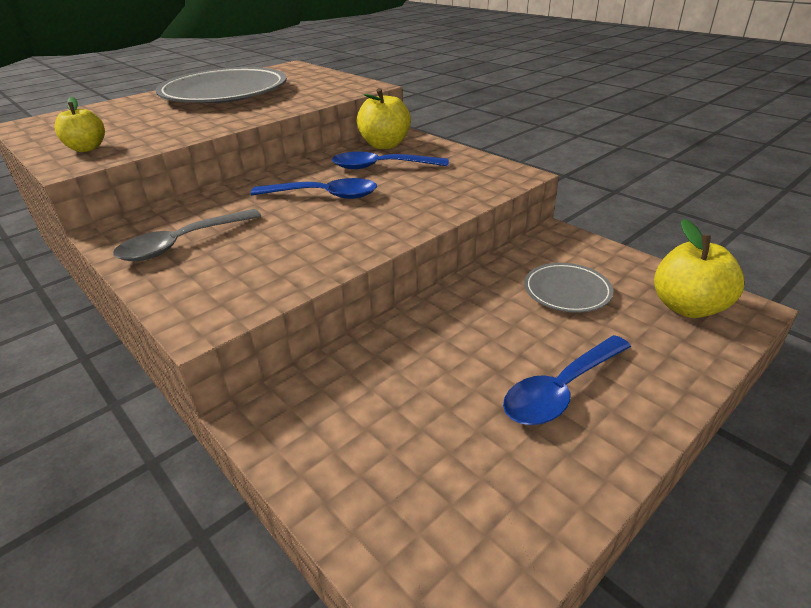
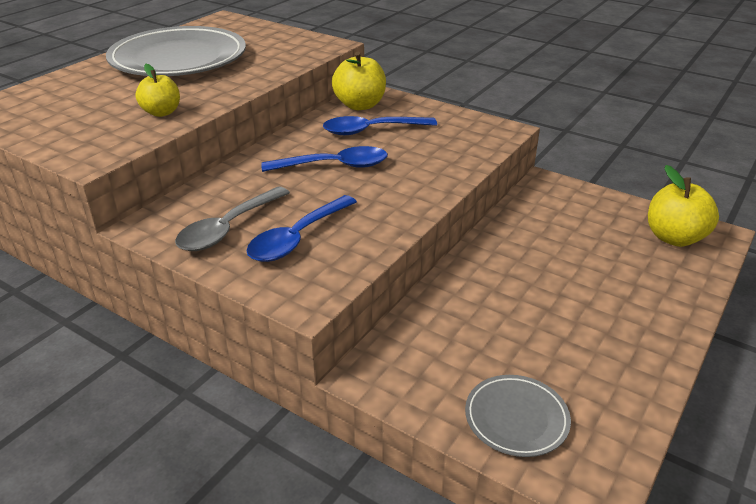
camera: 15 degrees left, 0 degrees up
yellow apple [55,97,105,152] -> yellow apple moved to [135,64,180,117]
blue spoon [503,335,631,425] -> blue spoon moved to [246,195,357,262]
grey plate [524,263,613,313] -> grey plate moved to [465,375,571,457]

